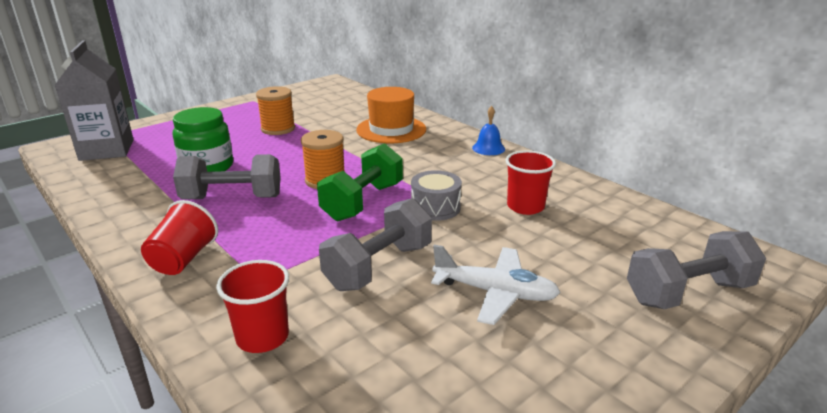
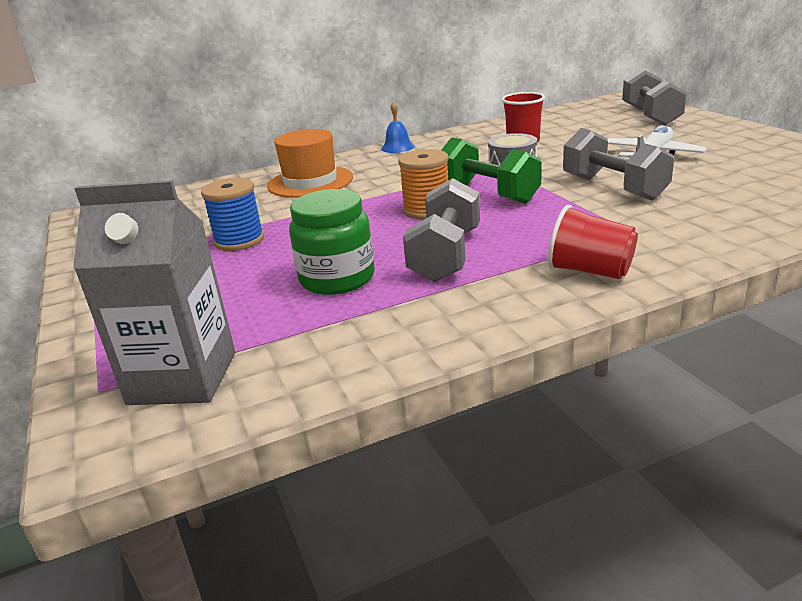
camera: 70 degrees left, 0 degrees up
red cup [216,260,289,353] -> none
orange spool [256,86,295,135] -> blue spool [201,178,264,251]

